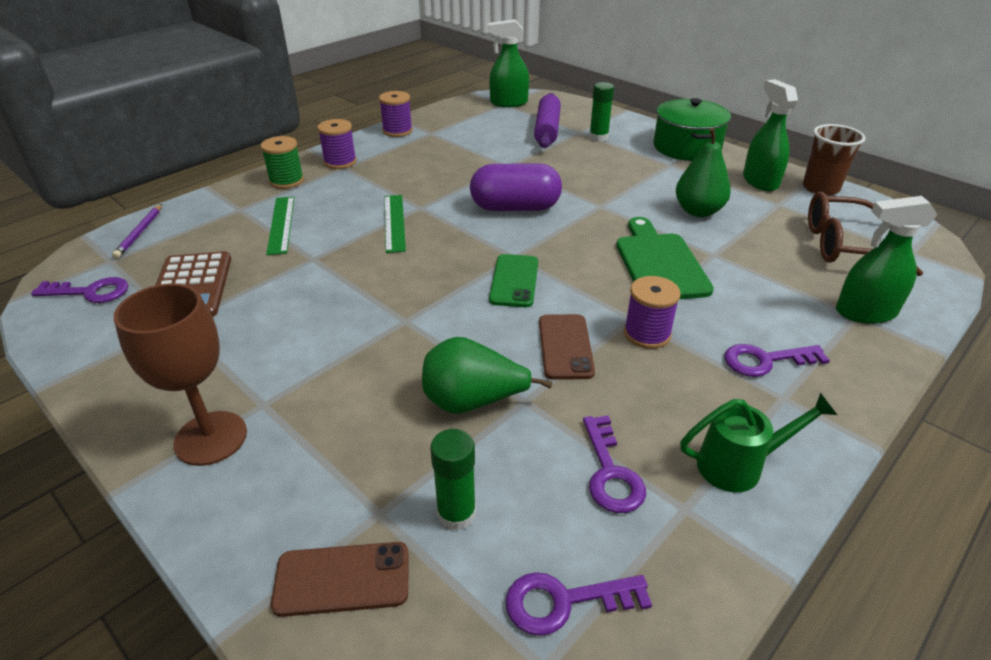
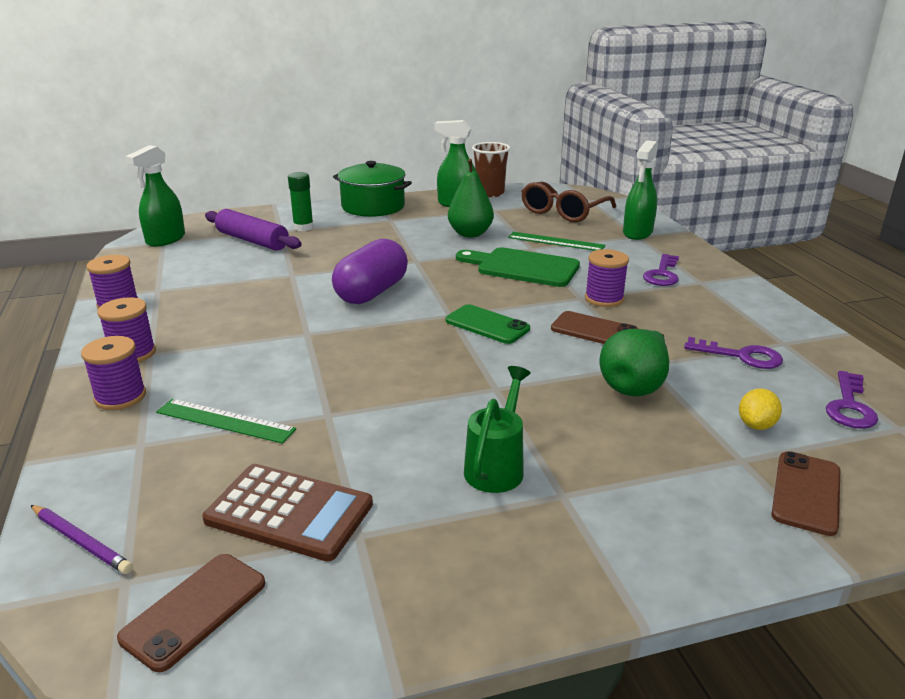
camera: 60 degrees left, 10 degrees down
purple key [31,277,128,303] -> brown phone [117,554,265,672]
brown goblet [114,283,247,466] -> none
green spool [261,136,304,189] -> purple spool [81,336,146,410]
green ruler [384,195,406,253] -> green ruler moved to [508,232,605,251]
green glue stick [430,429,476,531] -> yellow lemon [739,388,782,430]
green watering can [680,392,837,493] -> green watering can moved to [464,366,531,493]

